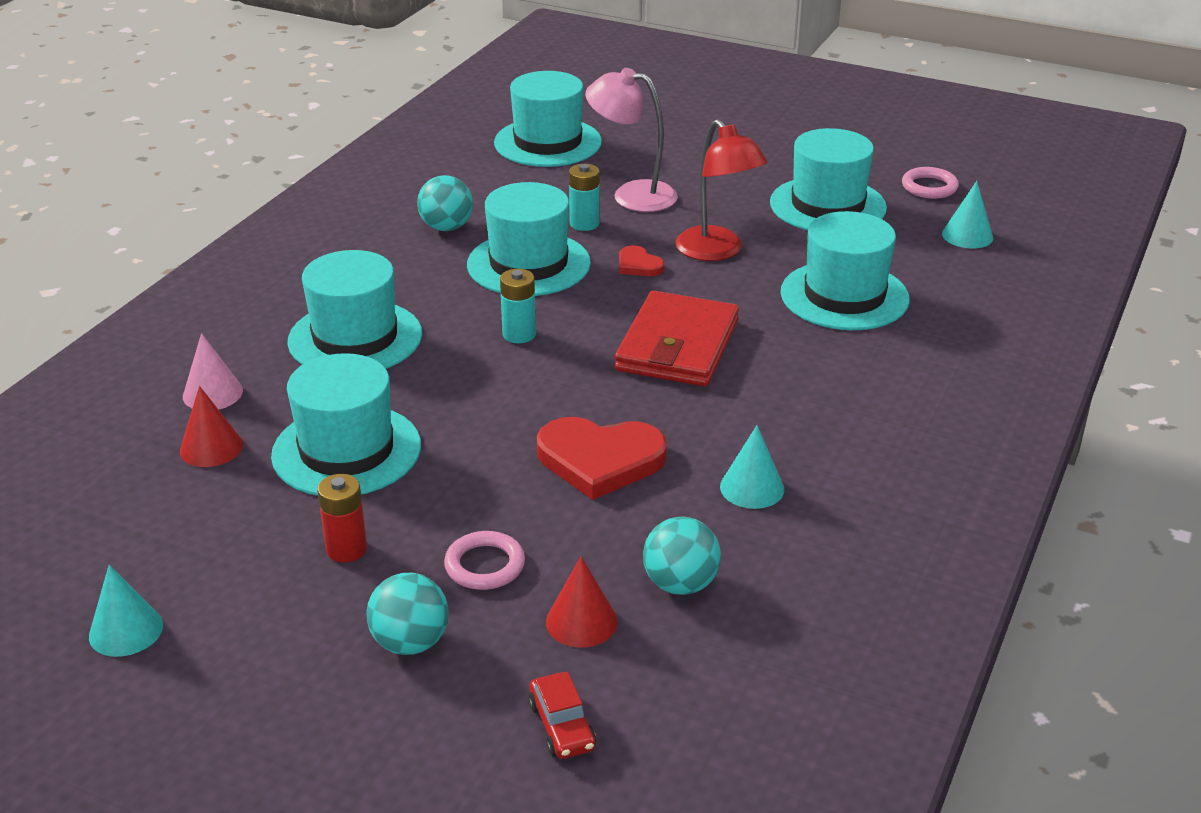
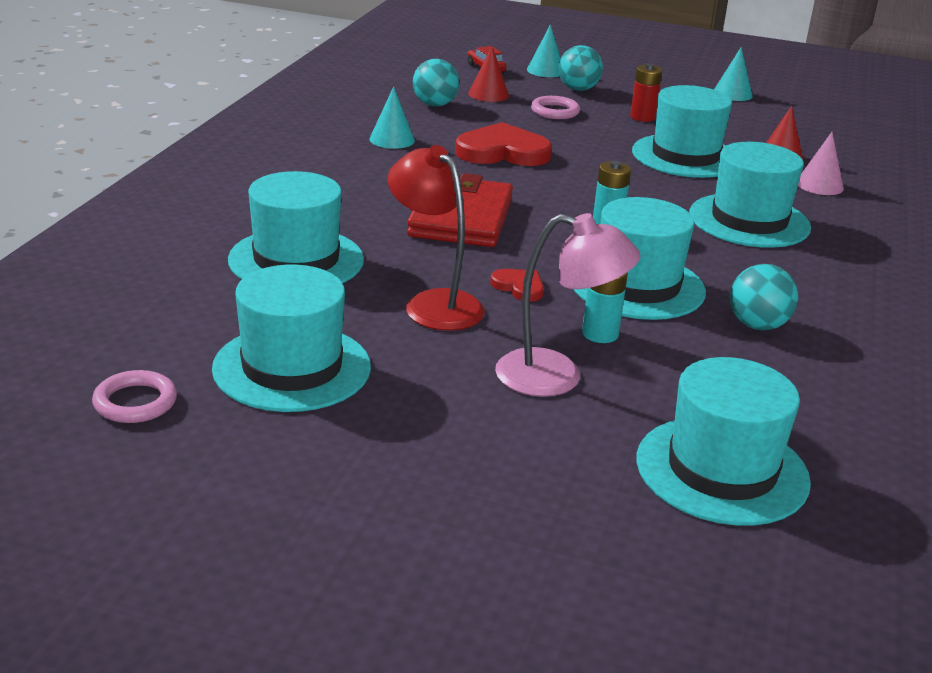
camera: 170 degrees right, 5 degrees down
turquoise cone [942,181,993,248] -> turquoise cone moved to [527,24,561,77]

